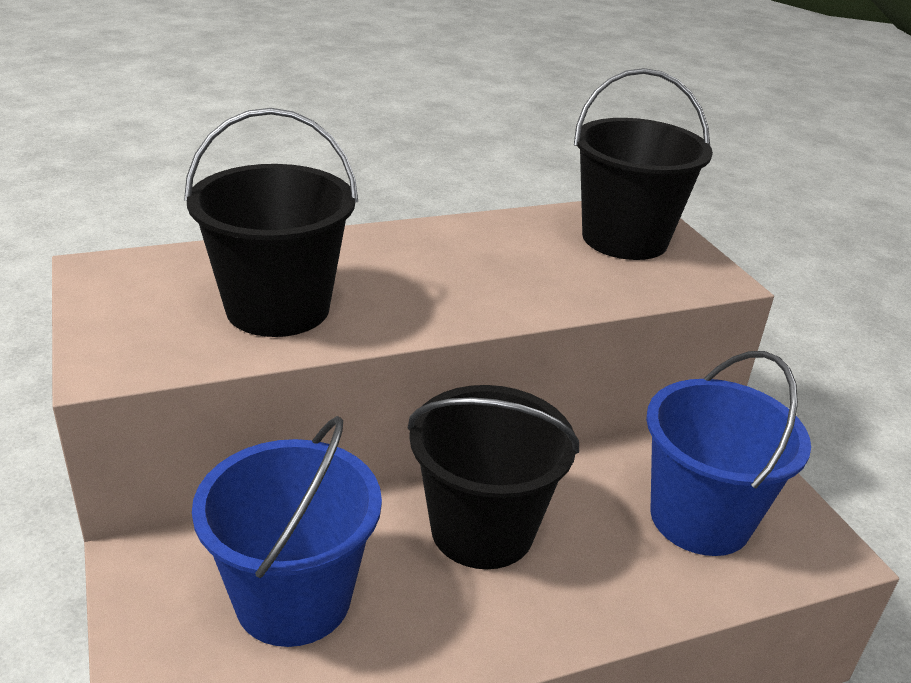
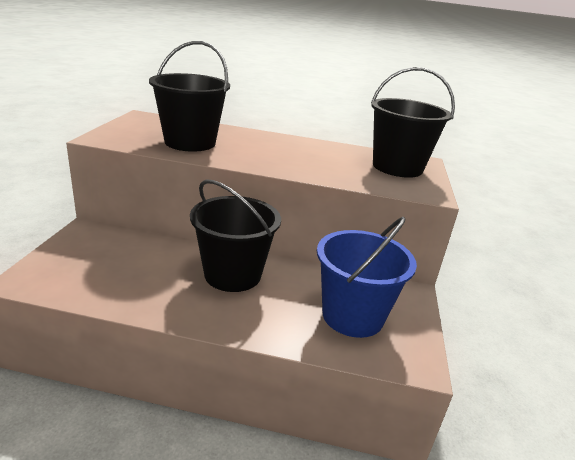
camera: 30 degrees right, 5 degrees down
blue bucket [192,416,382,647] -> none

